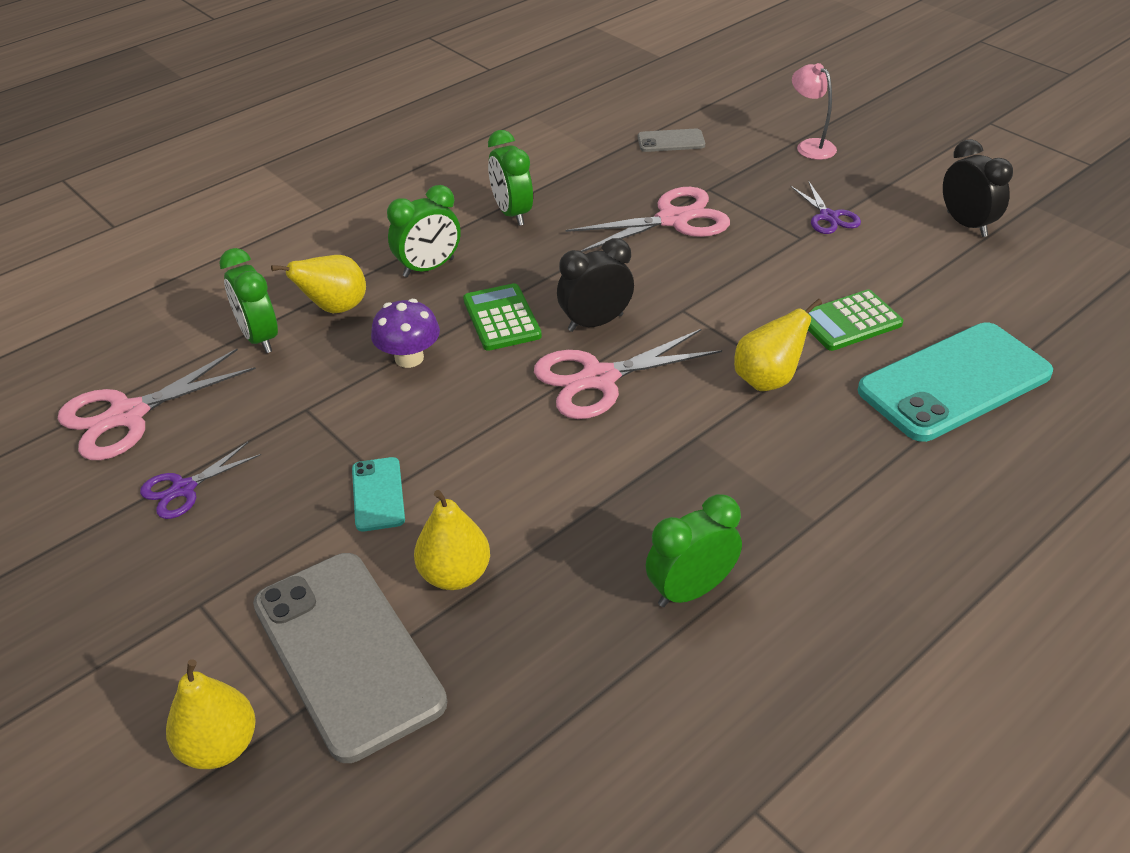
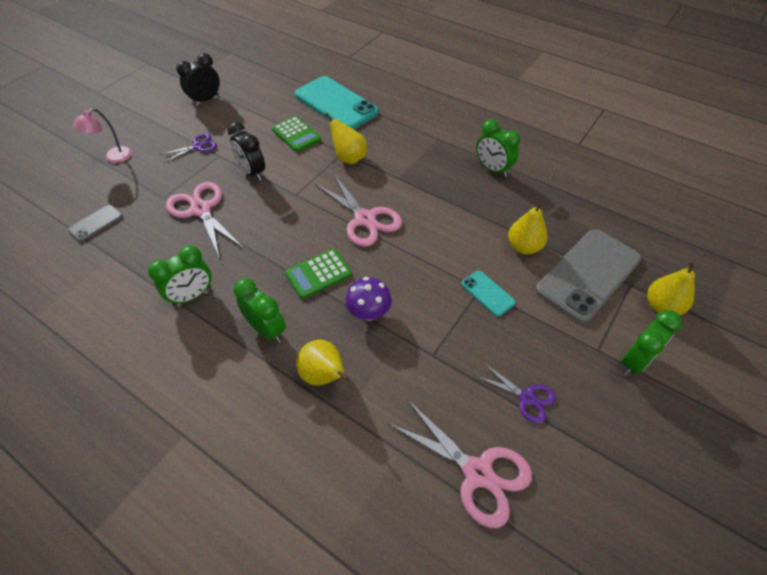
camera: 105 degrees left, 10 degrees up
green clock [219,248,278,353] -> green clock moved to [621,310,682,375]
turquoise phone [352,457,405,531] -> turquoise phone turned 75 degrees clockwise [461,271,515,317]
black clock [557,238,634,332] -> black clock moved to [228,122,265,181]
grey phone [638,128,705,152] -> grey phone turned 60 degrees clockwise [68,205,123,242]

